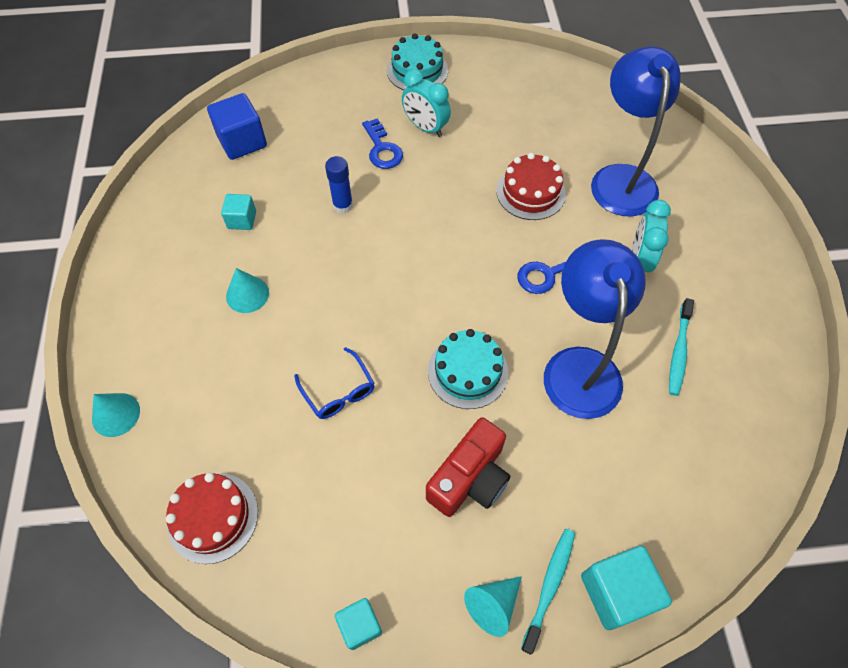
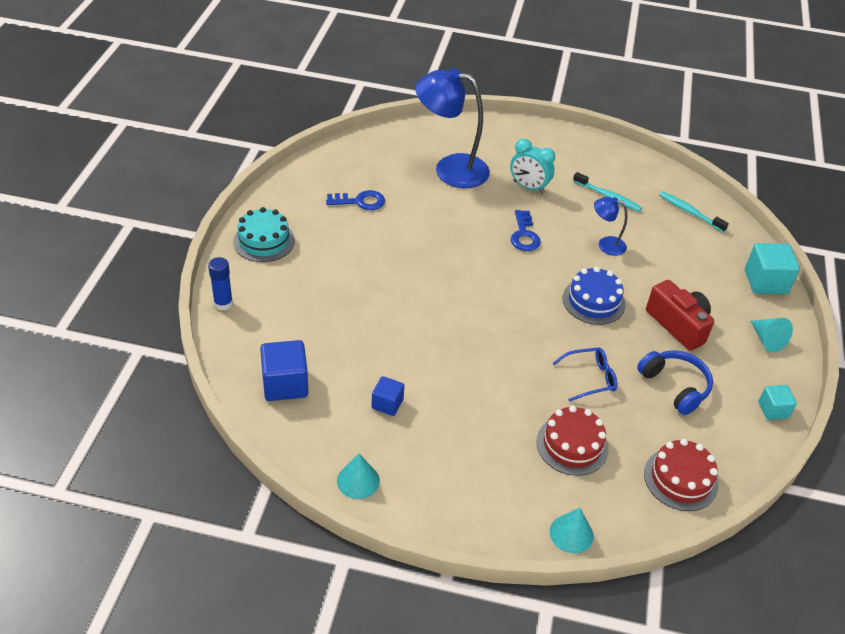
camera: 75 degrees left, 15 degrees down
turquoise cube [221,194,256,230] -> blue cube [372,376,405,416]
turquoise cone [226,268,269,313] -> turquoise cone moved to [337,454,380,499]
blue glue stick [325,156,353,214] -> blue glue stick moved to [208,257,233,311]
blue key [362,118,403,169] -> blue key moved to [326,190,385,210]
turquoise clock [402,69,451,137] -> none
turquoise cake [428,329,508,409] -> blue cake [562,267,626,325]
red cake [496,153,566,220] -> red cake moved to [536,405,609,476]
turquoise toothbrush [521,529,575,655] -> turquoise toothbrush moved to [659,191,729,232]
blue lamp [544,239,646,419] -> blue lamp [594,197,628,256], size x0.49
none -> blue headphones [637,350,713,415]

